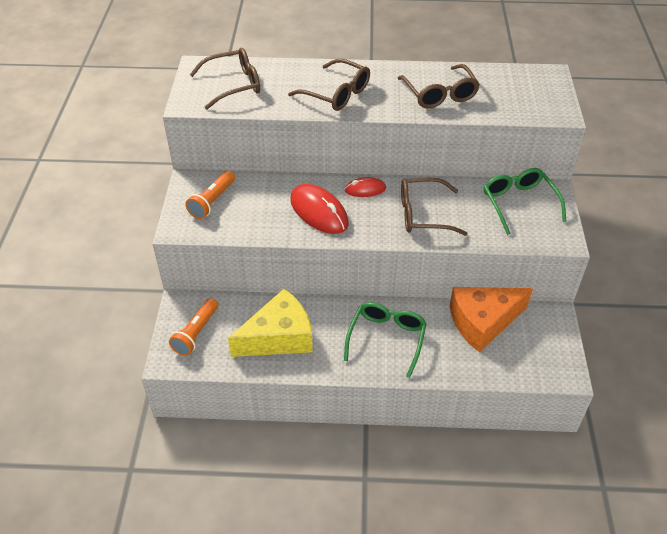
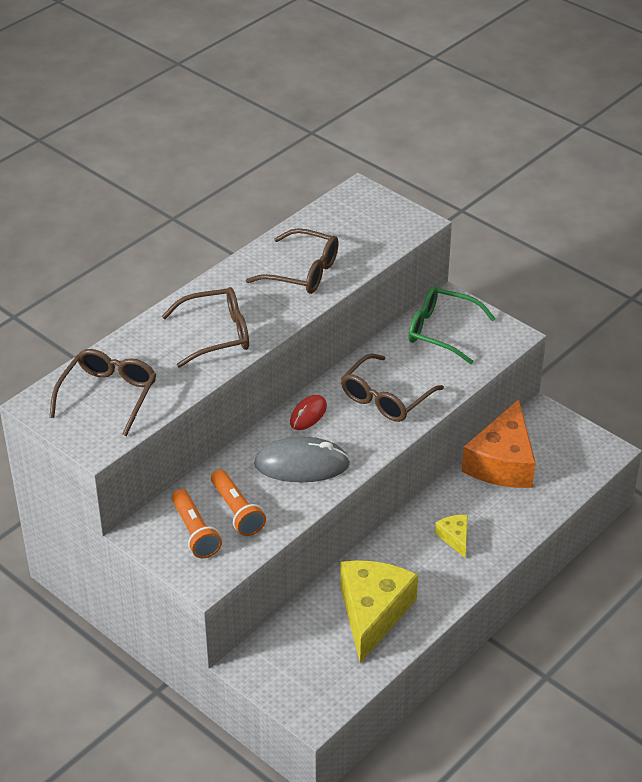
camera: 50 degrees left, 5 degrees down
orange flashlight [169,298,218,356] -> orange flashlight moved to [211,469,266,536]
red mouse [290,184,349,234] -> grey mouse [254,437,350,482]
green glasses [344,302,427,378] -> yellow cheese [435,515,468,558]

